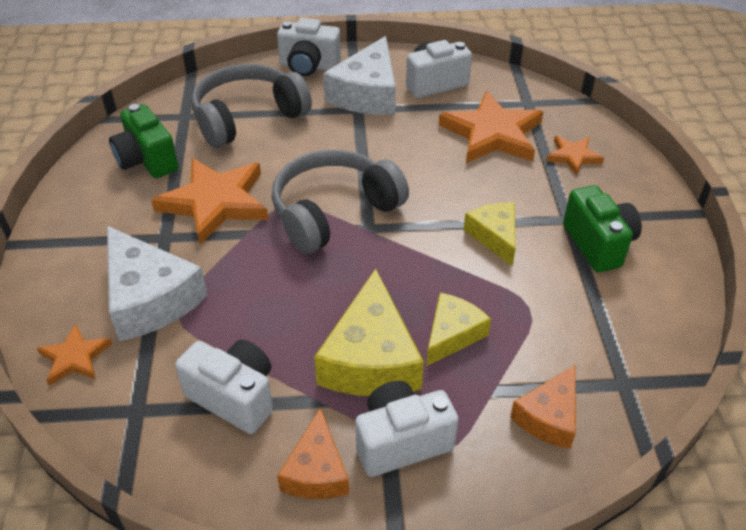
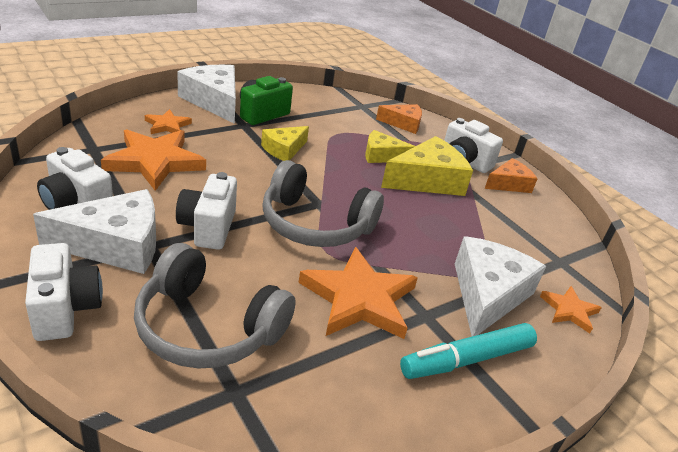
camera: 125 degrees left, 10 degrees down
green camera [109,104,179,178] -> none
white camera [175,340,273,434] -> white camera moved to [176,172,237,250]
none -> white cheese [177,65,236,124]
none -> turquoise marker [400,323,537,379]

